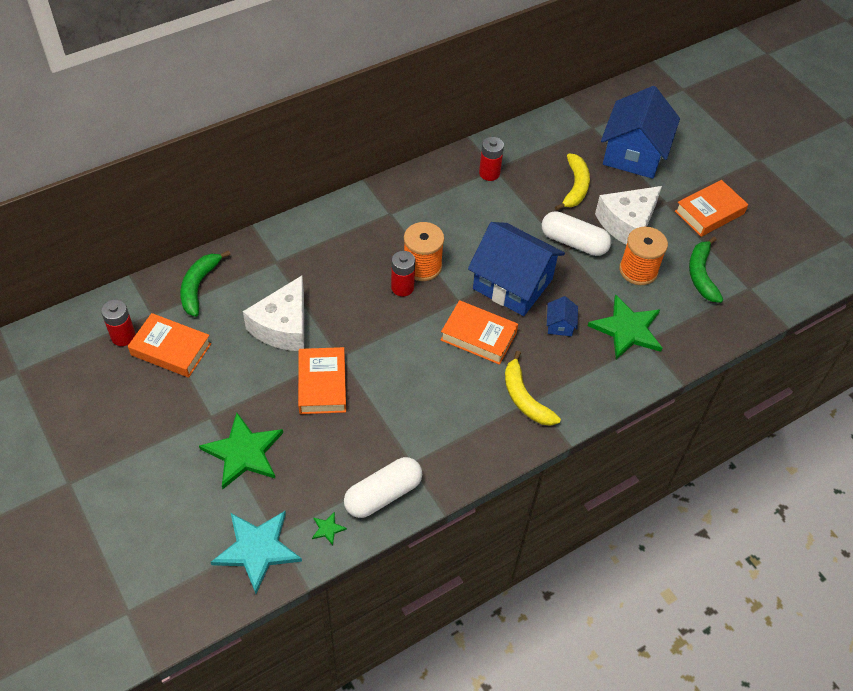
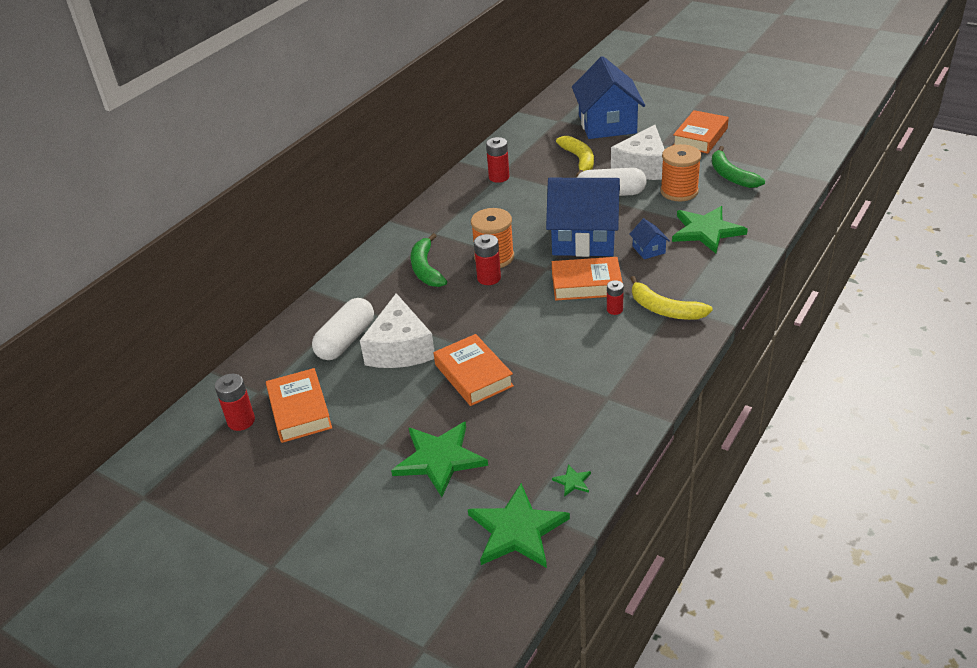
camera: 20 degrees left, 15 degrees down
orange book [128,313,211,378] -> orange book turned 75 degrees clockwise [266,368,332,443]
green banana [180,250,231,317] -> green banana moved to [411,233,447,287]
turquoise star [211,511,302,594] -> green star [468,483,570,568]
white capsule [344,457,422,518] -> white capsule moved to [312,298,374,360]
none -> red battery [607,280,624,315]

